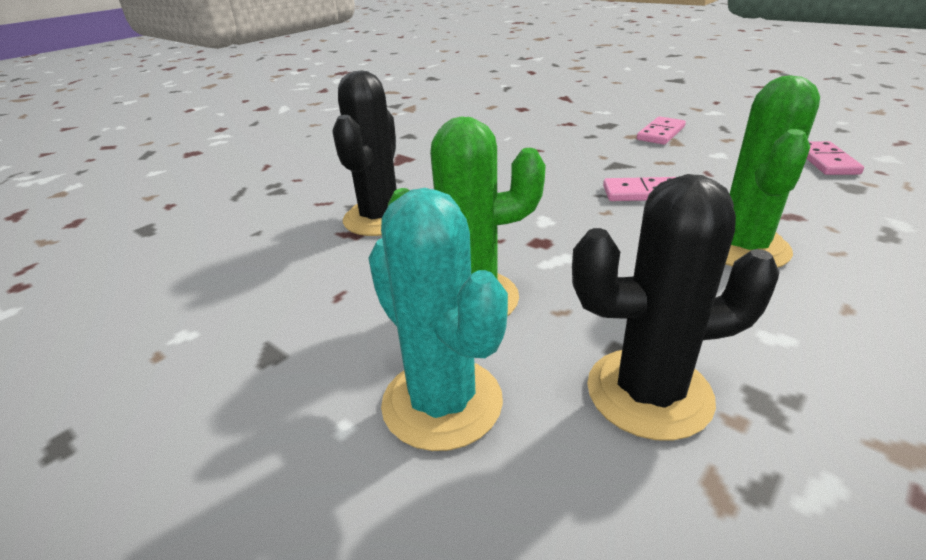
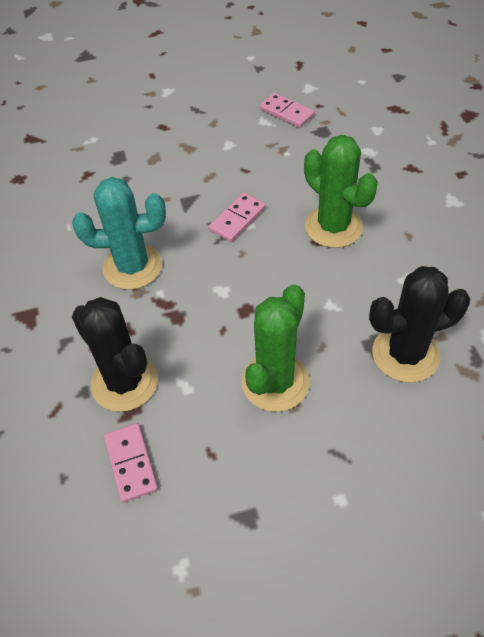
camera: 55 degrees left, 20 degrees up
turquoise cactus [368,188,508,451] -> turquoise cactus moved to [72,177,166,290]
black cactus [572,174,779,441] -> black cactus turned 45 degrees clockwise [369,266,470,383]
pink domino [637,116,686,145] -> pink domino moved to [104,423,158,503]

